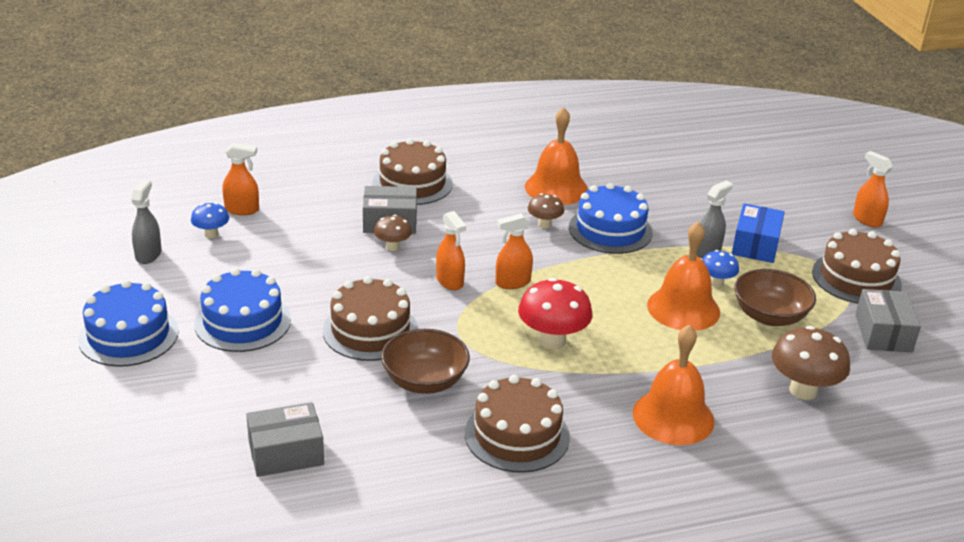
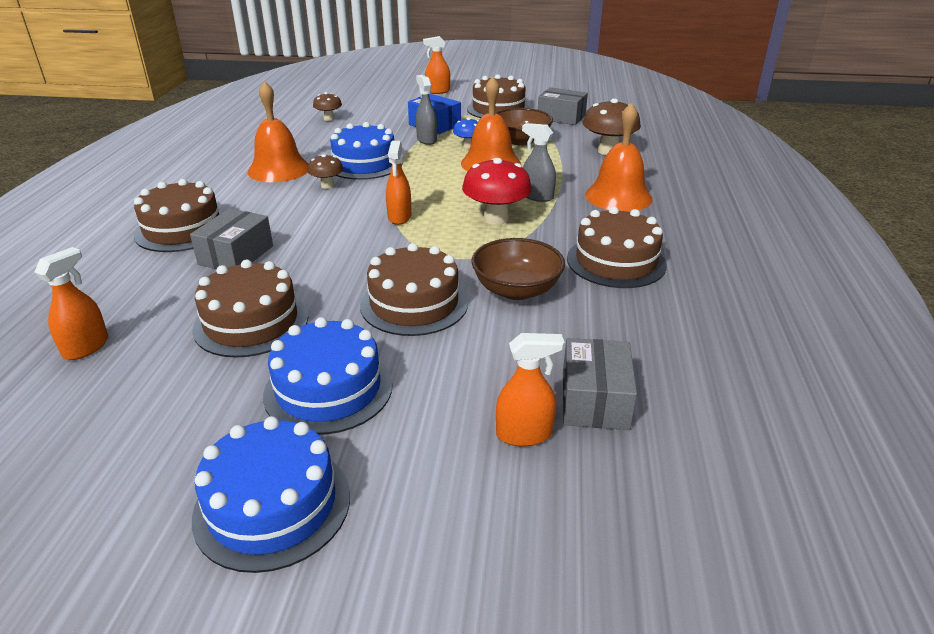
camera: 65 degrees left, 0 degrees up
grey spray bottle [131,180,162,264] -> grey spray bottle moved to [522,123,556,202]
blue mushroom [191,203,229,238] -> none
brown mushroom [374,215,412,251] -> brown mushroom moved to [313,92,342,121]
orange spray bottle [436,211,466,290] -> orange spray bottle moved to [496,333,565,447]
none -> brown cake [192,260,308,358]

